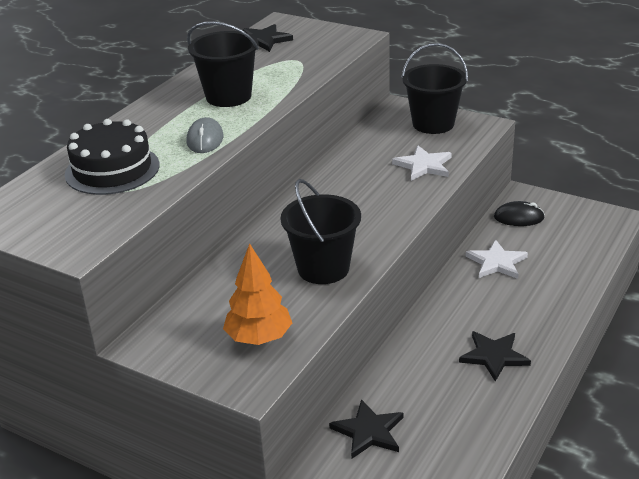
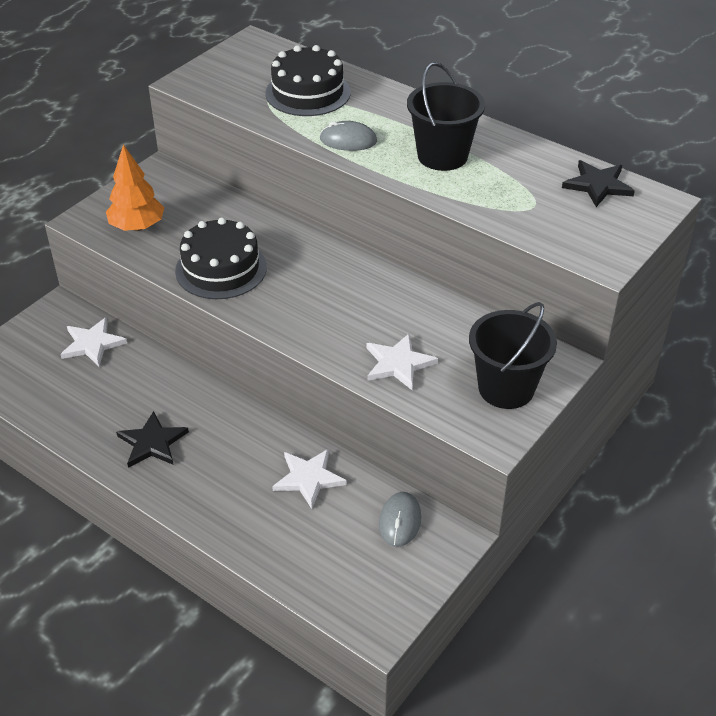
camera: 95 degrees right, 10 degrees up
black bucket [280,179,361,284] -> black cake [175,217,267,299]
black star [329,399,403,459] -> white star [60,317,127,366]
black mouse [494,201,545,226] -> grey mouse [379,492,421,547]

